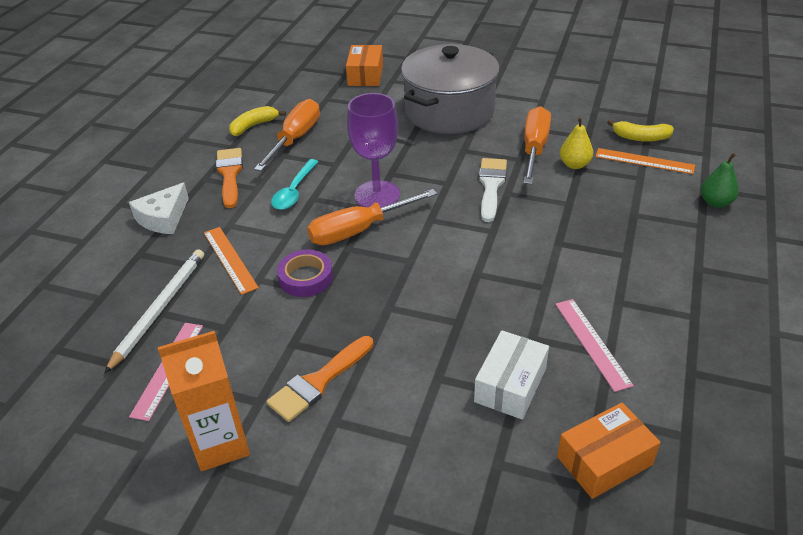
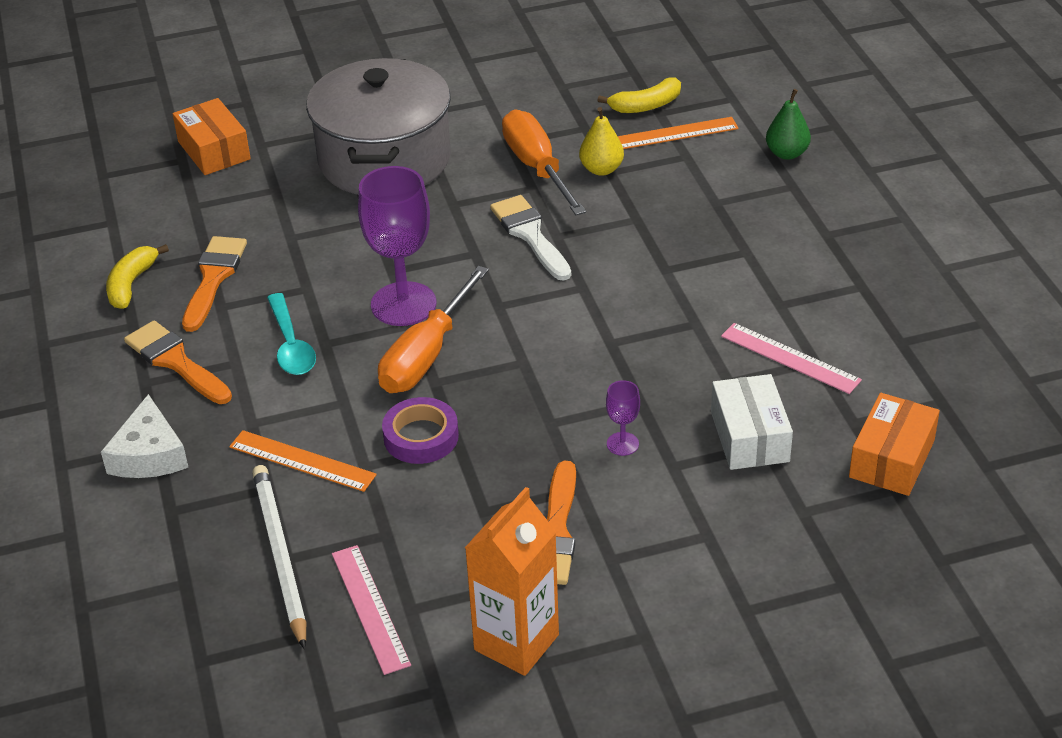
camera: 35 degrees left, 0 degrees up
orange screwdriver [254,99,320,171] -> orange brush [182,236,247,332]
none -> purple goblet [606,380,640,456]

